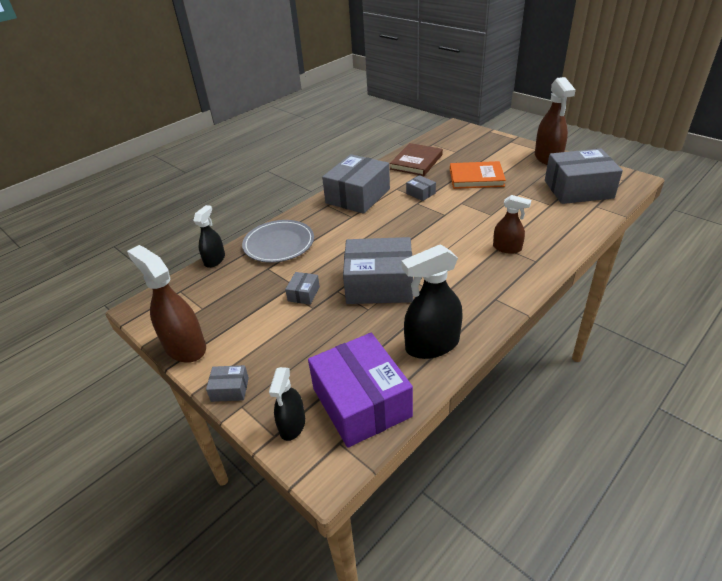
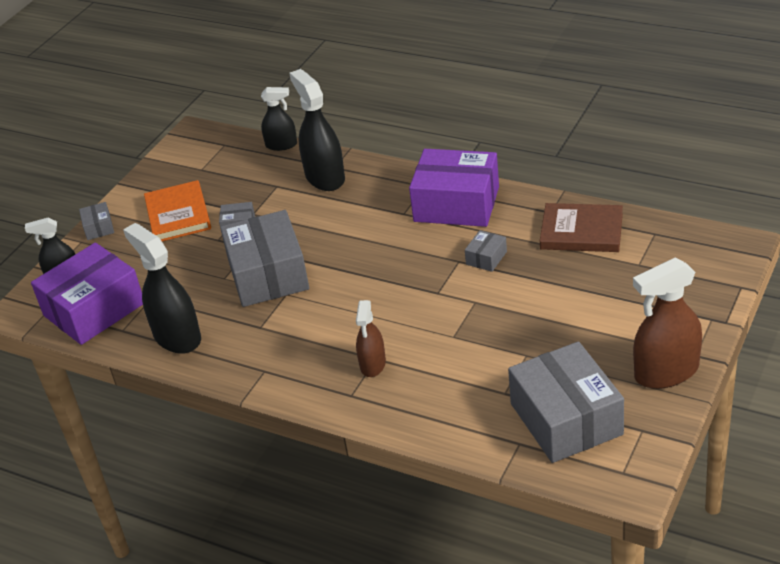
camera: 75 degrees right, 0 degrees up
brown spray bottle [127,245,206,363] -> none
grey plate [242,220,314,263] -> black spray bottle [290,69,345,191]
grey box [322,154,390,214] -> purple box [409,149,499,227]
orange book [450,161,506,189] -> orange book moved to [144,180,211,241]

